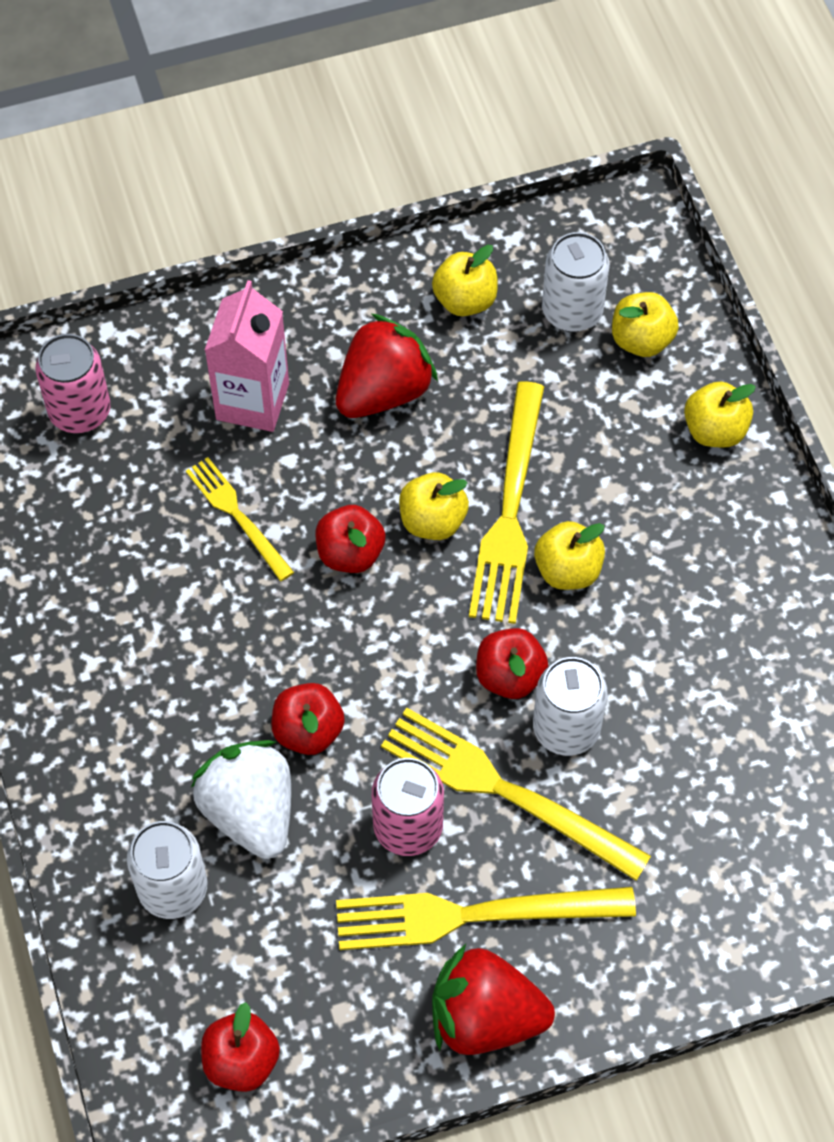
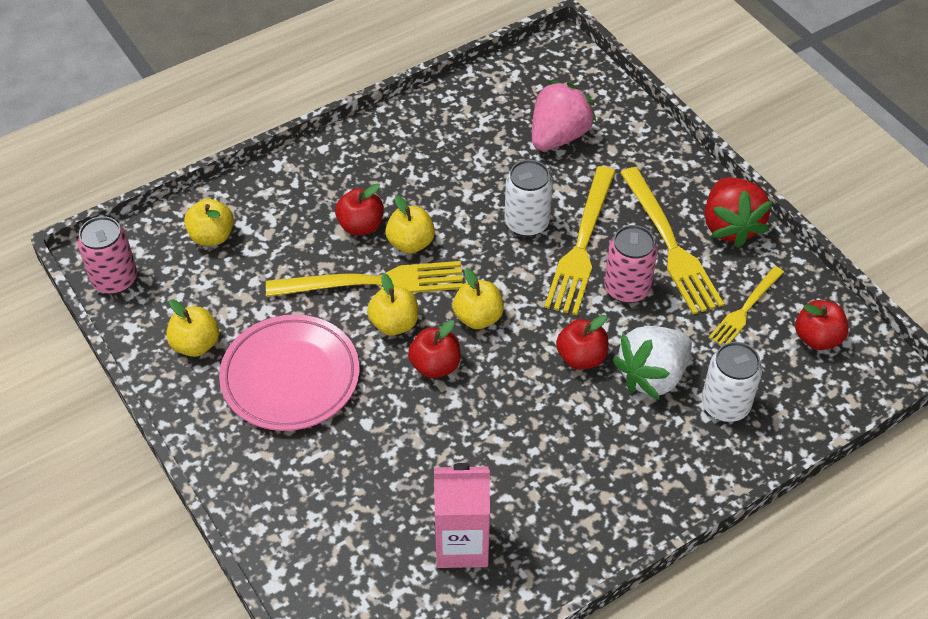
camera: 105 degrees left, 10 degrees down
pink can [35,334,110,433] -> pink can moved to [78,216,137,295]
yellow fork [186,457,294,581] -> yellow fork moved to [709,266,784,345]
pink carton [205,280,289,432] -> pink carton moved to [434,463,490,568]
red strawberry [336,314,438,418] -> pink plate [219,314,360,431]
red apple [476,628,548,699] -> red apple moved to [335,184,384,235]
white can [542,232,610,332] -> none
yellow apple [684,381,756,448] -> yellow apple moved to [453,268,504,329]
none -> pink strawberry [532,80,597,151]

